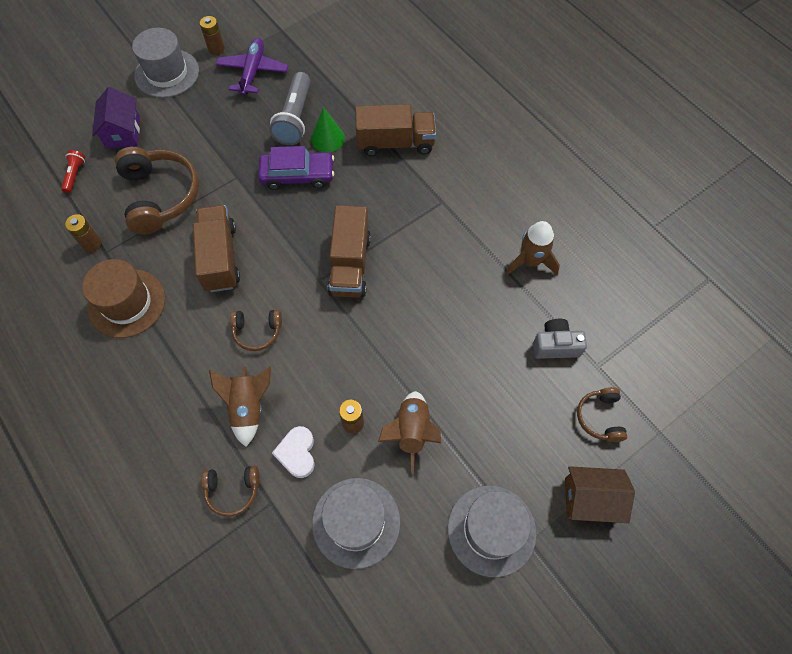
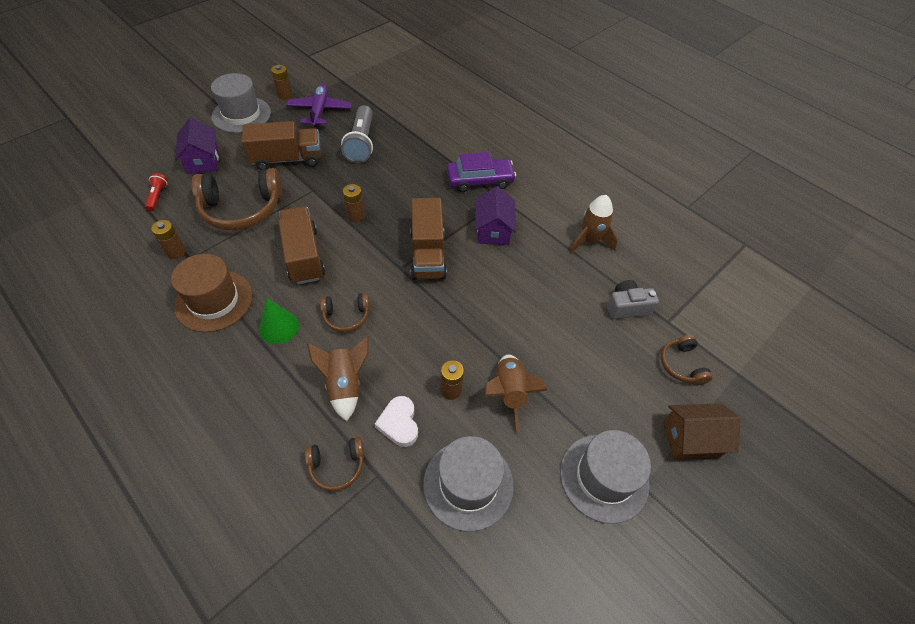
camera: 10 degrees left, 10 degrees down
brown headphones [115,147,199,234] -> brown headphones turned 105 degrees clockwise [192,168,282,230]
purple car [258,146,334,190] -> purple car moved to [447,152,516,192]
green cone [311,107,345,152] -> green cone moved to [259,298,299,344]
brown truck [355,104,436,156] -> brown truck moved to [241,121,321,170]
none -> brown battery [343,184,365,222]
none -> purple house [475,186,516,245]

